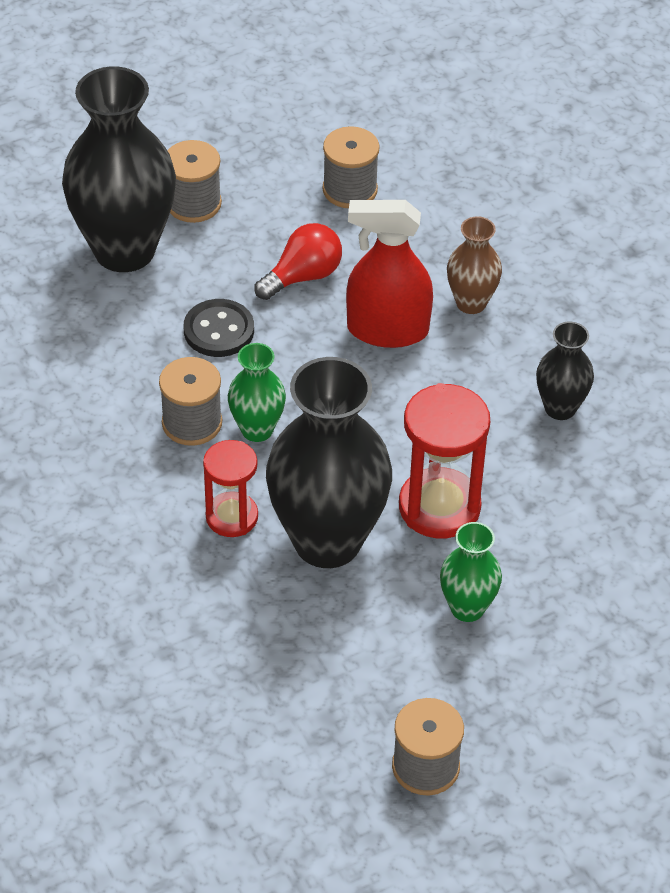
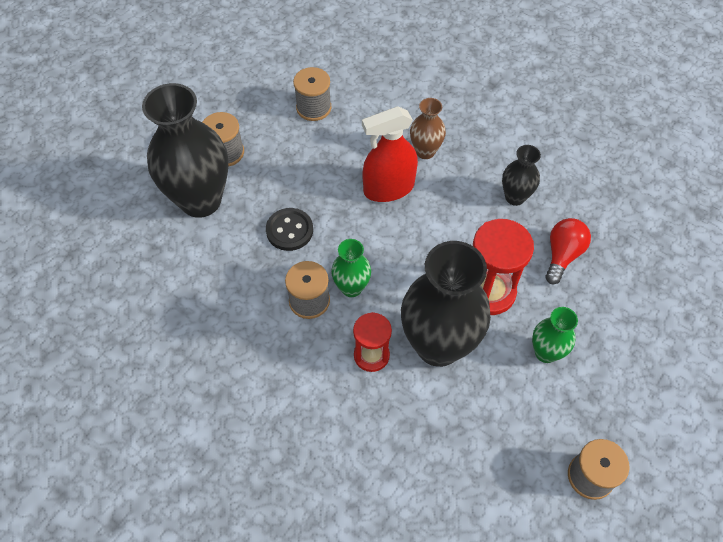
camera: 25 degrees left, 10 degrees up
red light bulb [254,223,342,300] -> red light bulb moved to [545,218,591,284]

